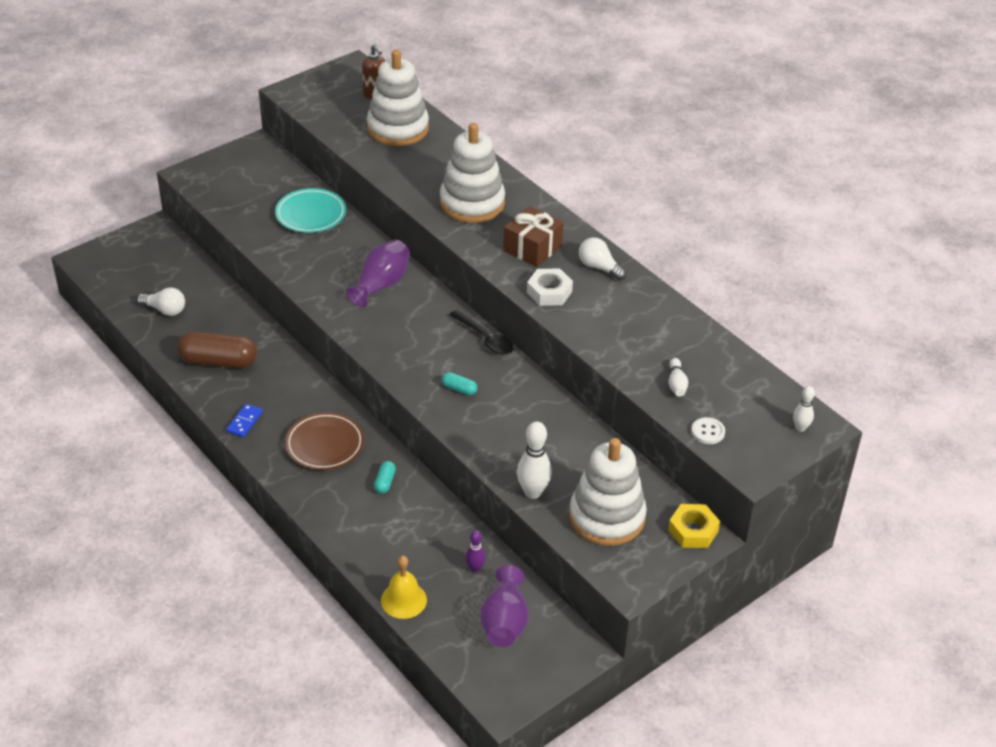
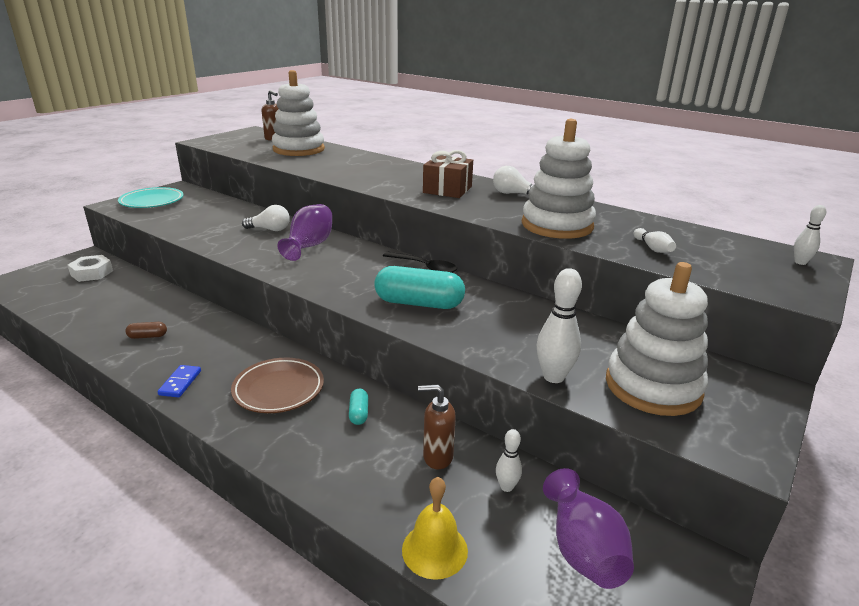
camera: 15 degrees left, 15 degrees down
white light bulb [137,287,185,316] -> white light bulb moved to [242,205,290,231]
brown capsule [177,331,257,368] -> brown capsule [125,322,167,339], size x0.45
turquoise plate [275,188,346,233] -> turquoise plate moved to [118,187,184,208]
white stacking toy [440,123,505,223] -> white stacking toy moved to [522,119,596,239]
turquoise capsule [442,372,477,395] -> turquoise capsule [374,266,465,309], size x2.21
purple bowling pin [465,530,486,572] -> white bowling pin [496,429,522,492]
white nut [527,268,573,306] -> white nut moved to [68,255,113,282]
yellow nut [668,504,720,548] -> none
white button [691,417,725,444] -> none
none -> brown soap dispenser [418,385,456,469]

